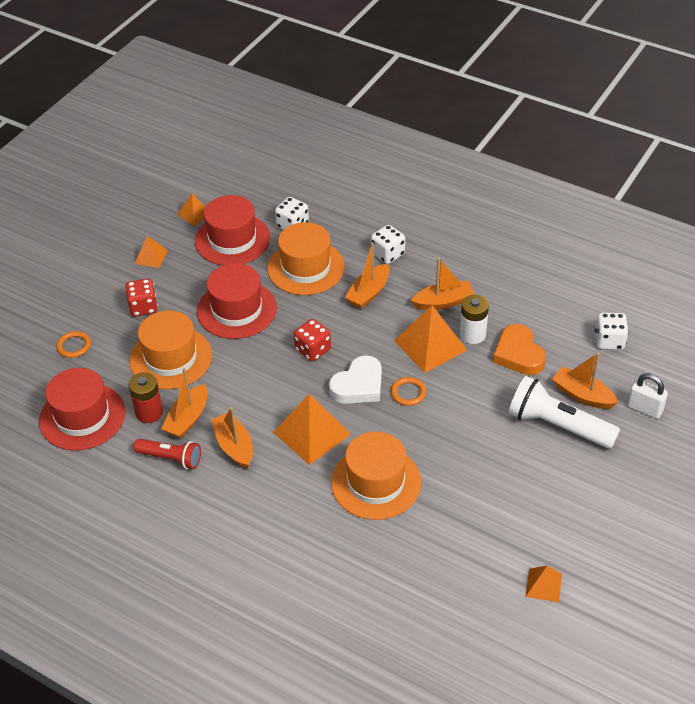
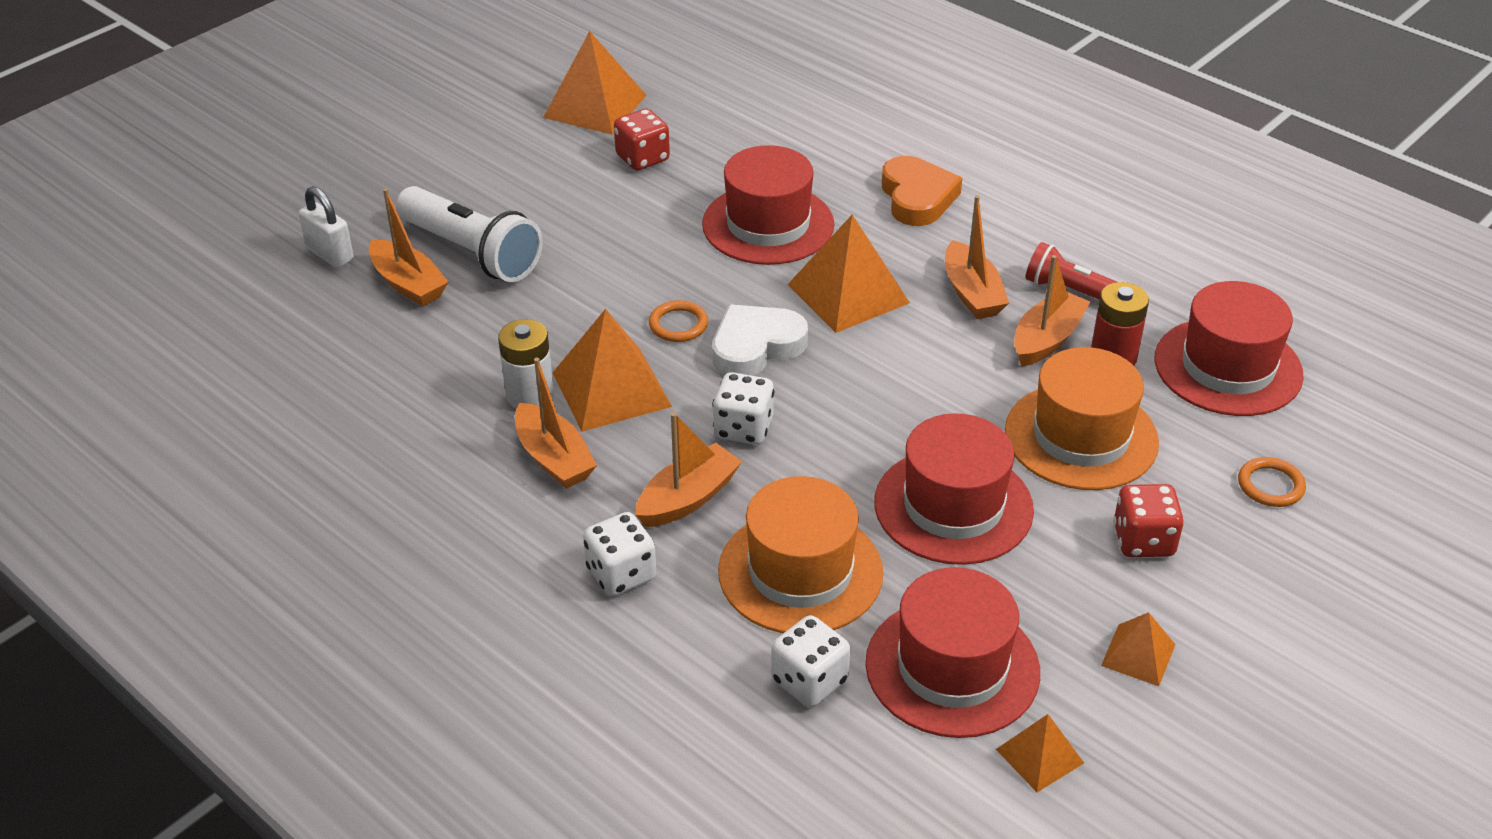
camera: 170 degrees left, 5 degrees down
red dice [294,319,331,361] -> red dice moved to [614,109,670,170]
orange hat [331,432,421,520] -> red hat [702,145,834,265]
orange boat [411,257,475,310] -> orange boat turned 120 degrees counterclockwise [515,358,597,489]
orange heart [493,324,546,375] -> orange heart moved to [882,156,962,226]
orange pyramid [526,566,562,602] -> orange pyramid [543,31,646,135], size x1.87
white dice [595,313,629,350] -> white dice moved to [712,372,774,445]

